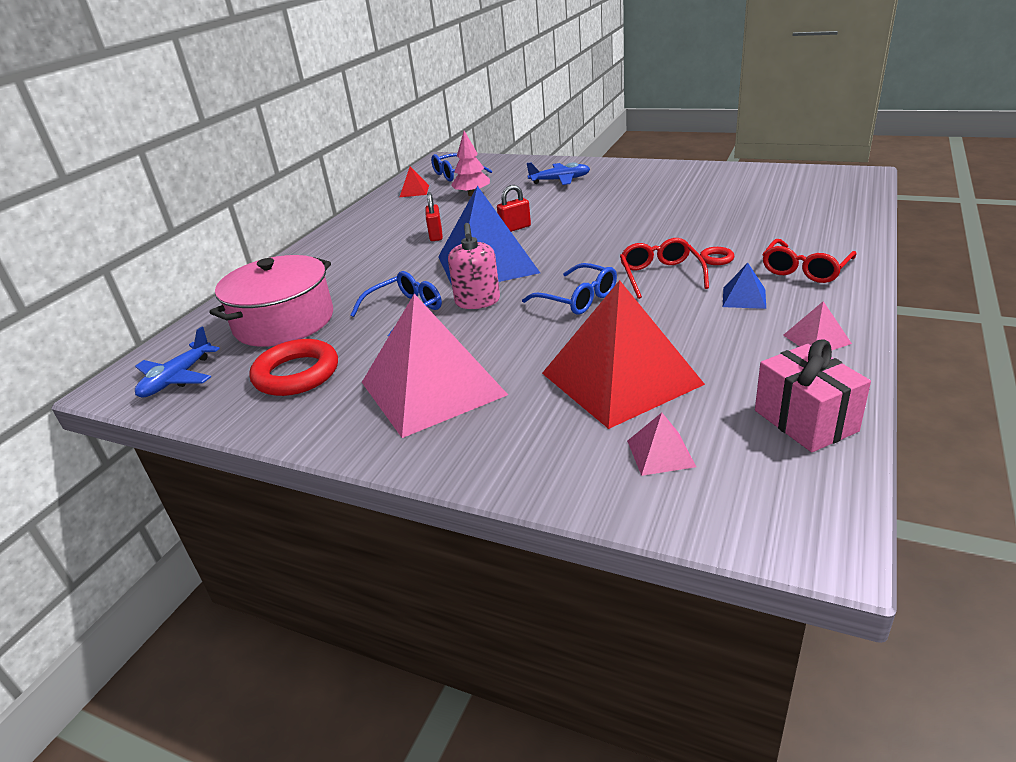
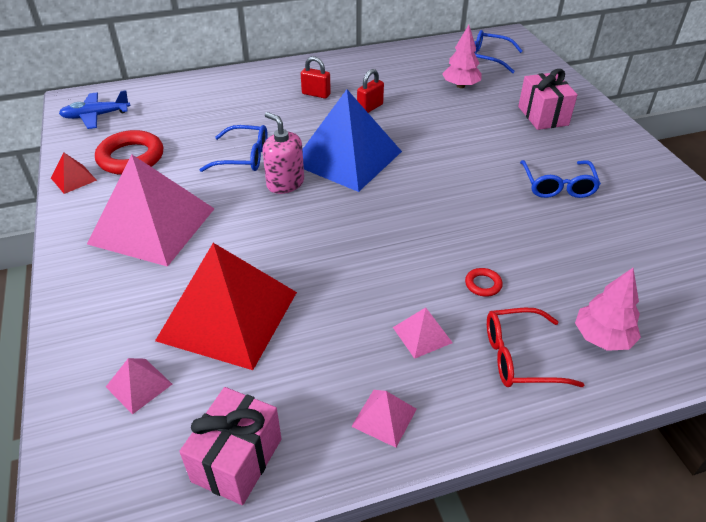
camera: 45 degrees right, 10 degrees up
pink pot [209,255,333,347] -> none
red pyramid [400,166,429,197] -> red pyramid moved to [51,152,97,194]
pink soap dispenser [448,223,500,309] -> pink soap dispenser turned 90 degrees clockwise [262,112,304,194]
red padlock [497,185,531,232] -> red padlock moved to [301,56,331,99]
blue glasses [522,263,617,315] -> blue glasses moved to [520,160,601,198]
blue plane [527,162,590,185] -> pink gift [518,69,578,130]
red glasses [620,238,709,299] -> none
blue pyramid [723,263,766,309] -> pink pyramid [393,307,453,359]
none -> pink tree [575,268,641,351]

